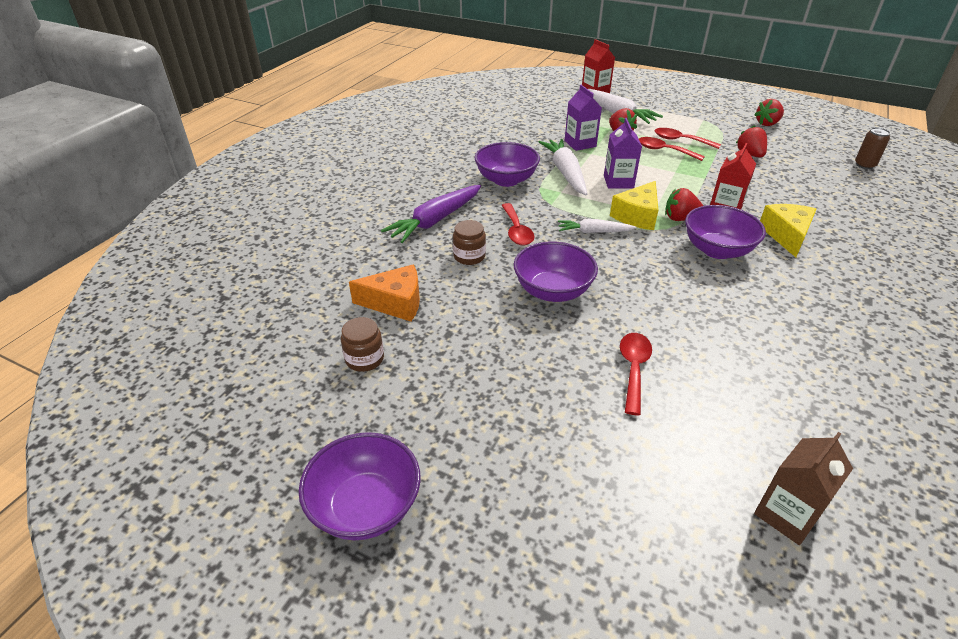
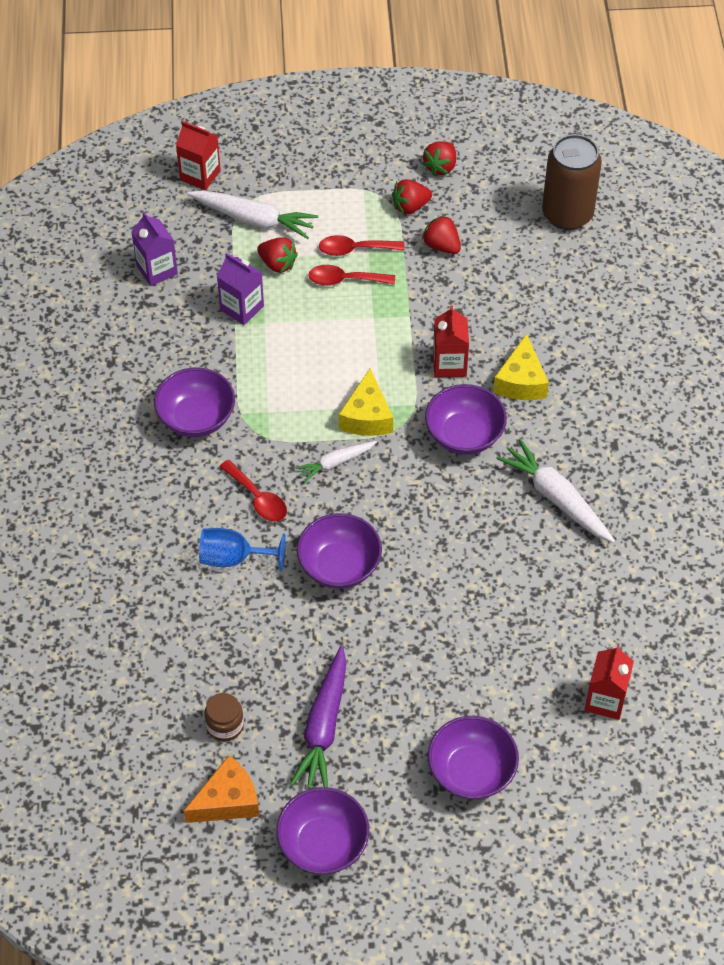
camera: 30 degrees left, 15 degrees up
orange cheese [349,265,420,322] -> orange cheese moved to [184,756,259,823]
purple carrot [381,185,481,243] -> purple carrot moved to [290,646,347,789]
brown jar [453,220,486,265] -> blue goblet [199,528,286,572]
white carrot [539,139,587,195] -> white carrot moved to [496,439,615,543]
purple carton [604,118,642,188] -> purple carton moved to [131,212,178,286]
red spoon [620,333,652,415] -> none
red strawberry [665,188,703,221] -> red strawberry moved to [392,179,432,214]
brown carton [754,432,853,545] -> red carton [584,645,634,720]
yellow cheese [760,204,816,257] -> yellow cheese turned 150 degrees counterclockwise [493,334,549,400]
brown can [855,127,890,169] -> brown can [542,134,602,230], size x2.10
none -> purple bowl [428,716,519,800]

